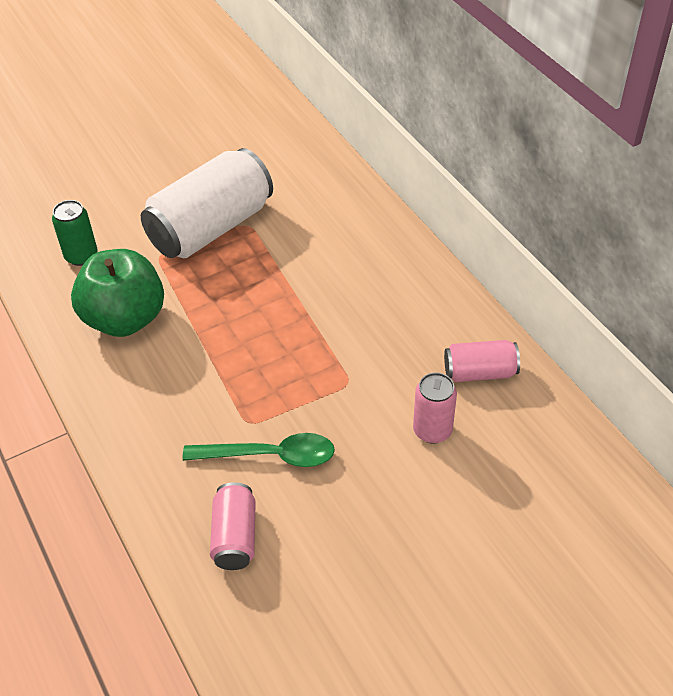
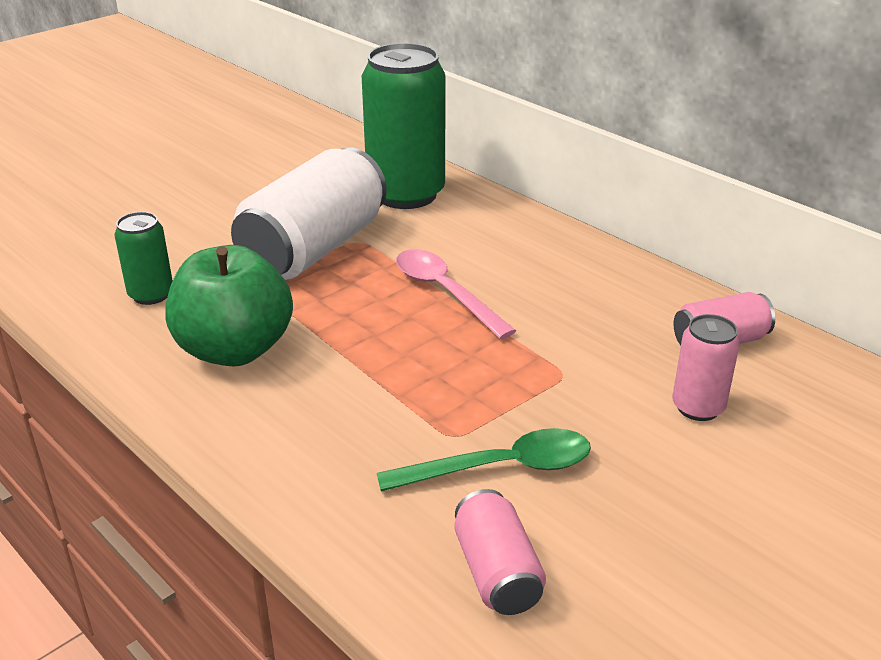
camera: 15 degrees left, 15 degrees down
none -> green can [362,43,446,209]
none -> pink spoon [396,249,516,339]

